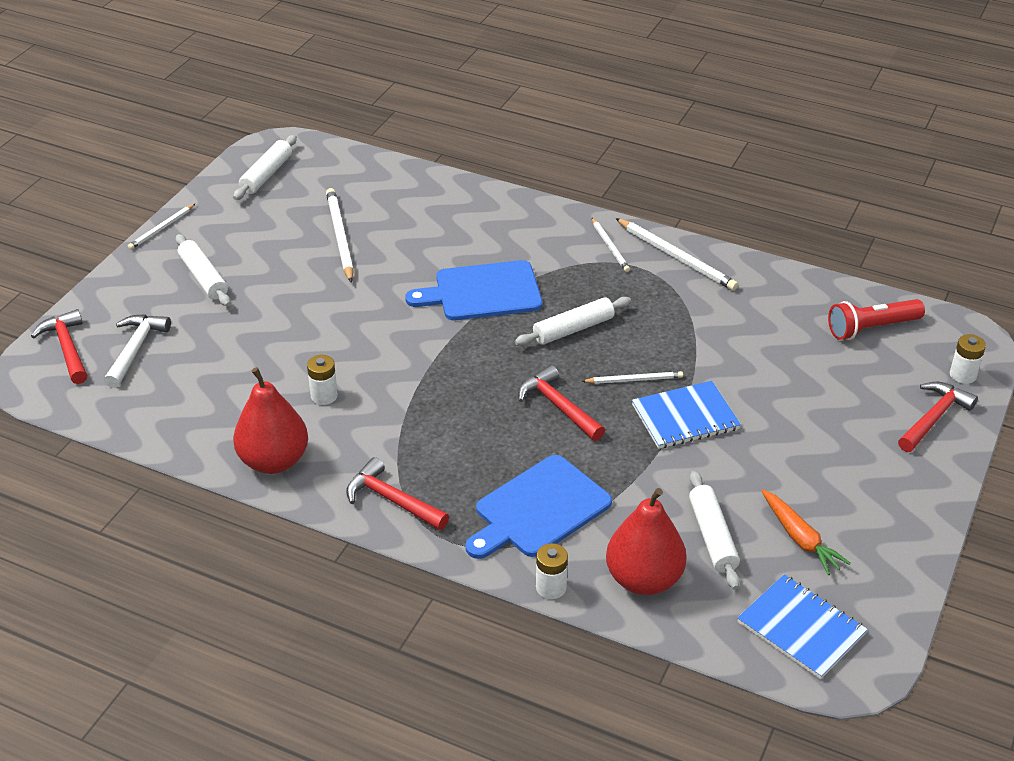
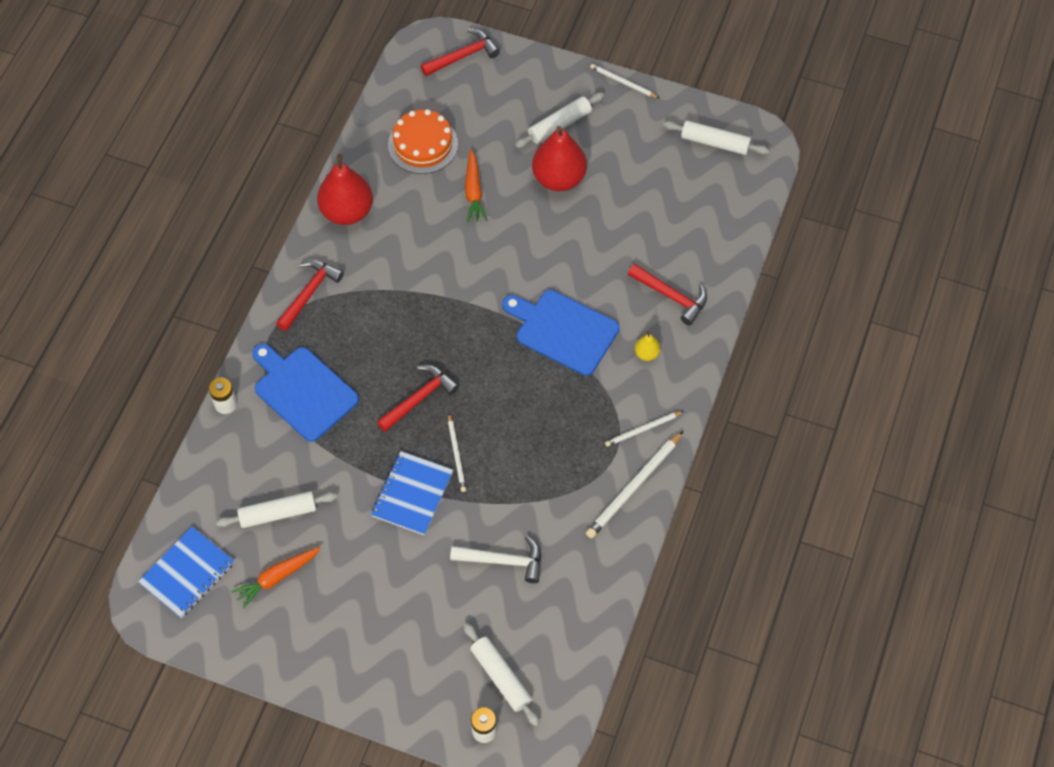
camera: 85 degrees right, 20 degrees up
white hammer [104,314,171,388] -> white hammer moved to [450,536,541,583]
white battery [307,355,338,405] -> none
white pencil [326,188,354,283] -> none
blue cutting board [405,260,542,320] -> blue cutting board turned 45 degrees counterclockwise [502,290,620,376]
white rolling pin [515,297,631,346] -> white rolling pin moved to [463,623,540,726]
red pear [606,488,687,595] -> red pear moved to [532,126,587,191]
blue notebook [632,381,741,449] -> blue notebook turned 45 degrees clockwise [371,451,453,535]
red flashlight [828,299,925,340] -> none
red hammer [898,382,978,452] -> red hammer moved to [628,264,707,325]
none -> orange cake [388,109,458,174]
none -> orange carrot [465,149,487,222]
none -> yellow pear [635,331,660,361]

